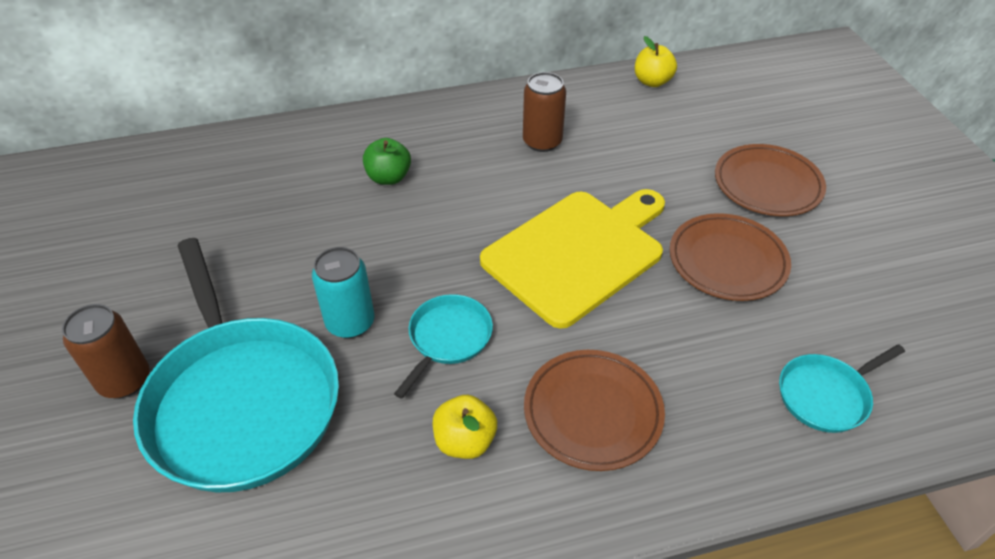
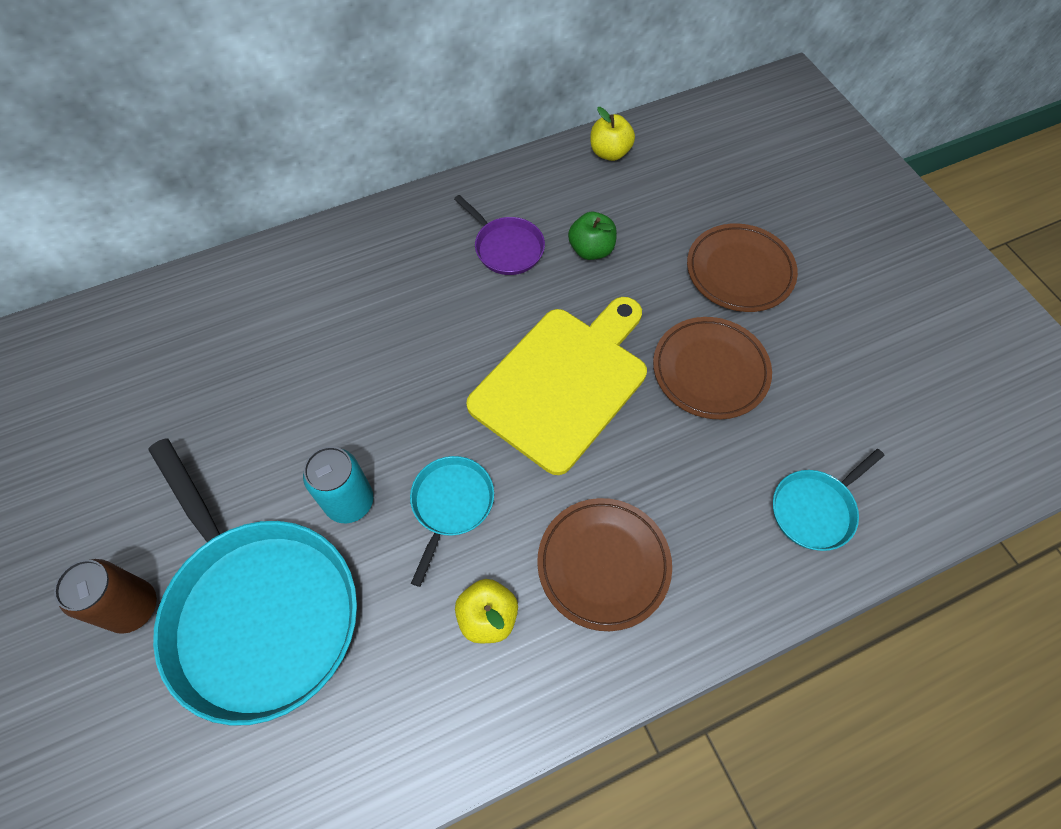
camera: 10 degrees left, 15 degrees up
green apple [363,138,411,185] -> green apple moved to [568,212,617,260]
brown can [523,72,566,152] -> purple pan [454,195,545,275]

